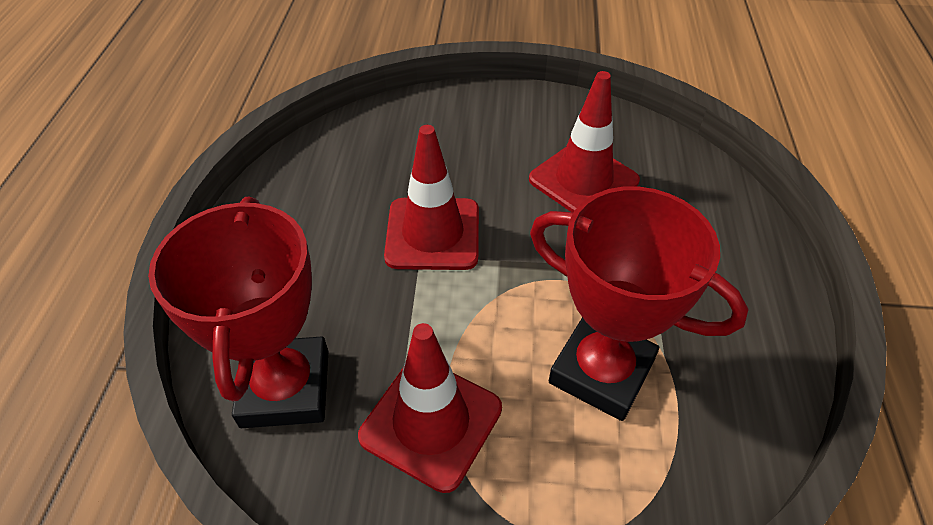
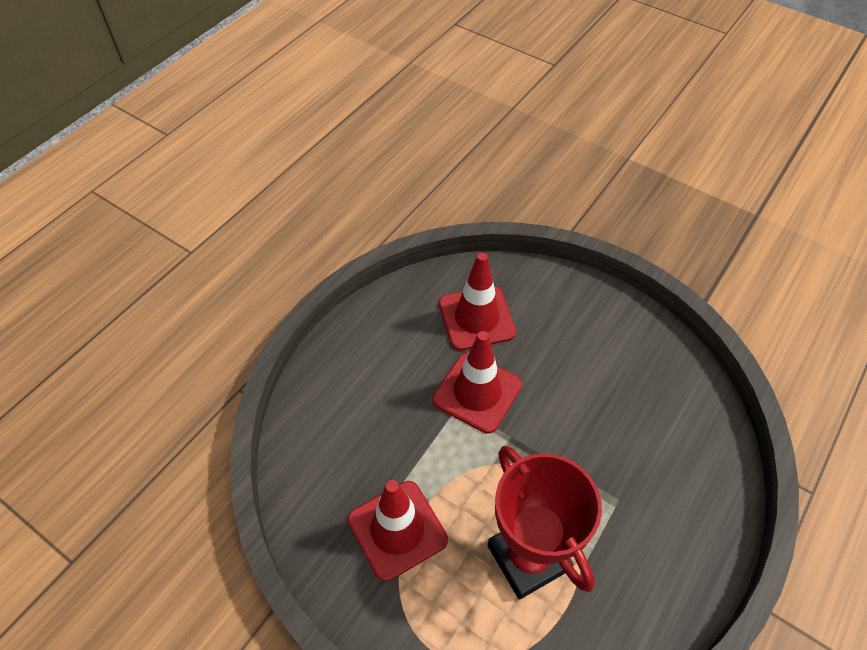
camera: 30 degrees right, 5 degrees up
red trophy [148,197,328,428] -> none
red traffic cone [529,71,640,213] -> red traffic cone moved to [439,252,516,351]

